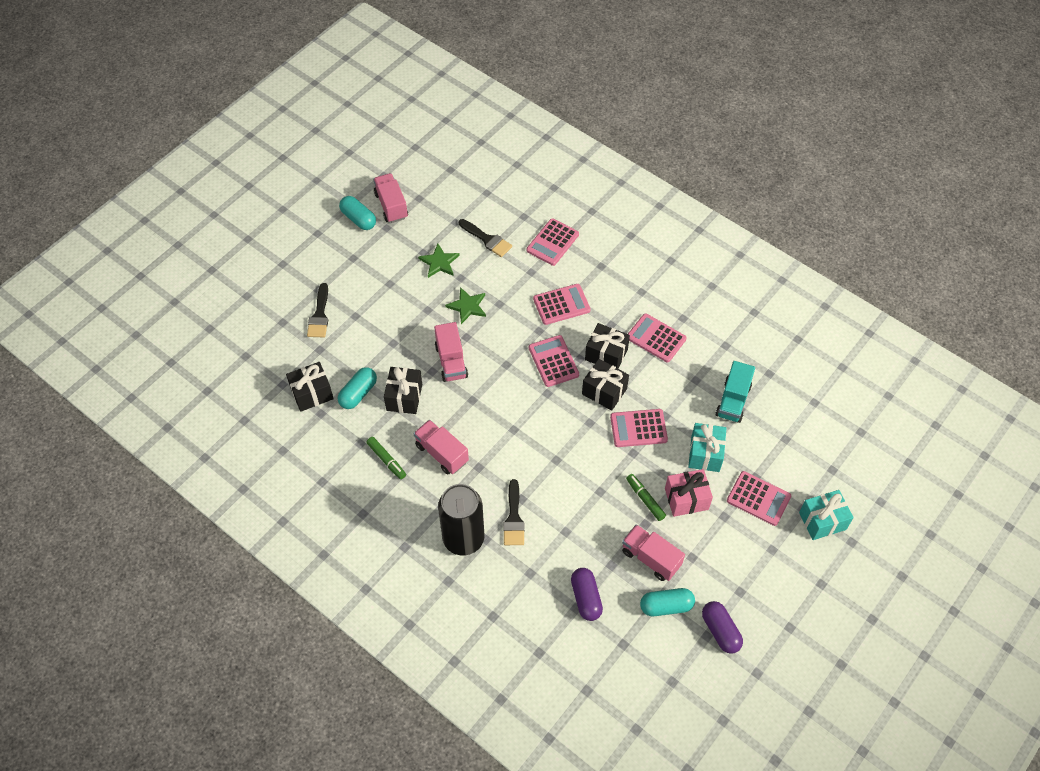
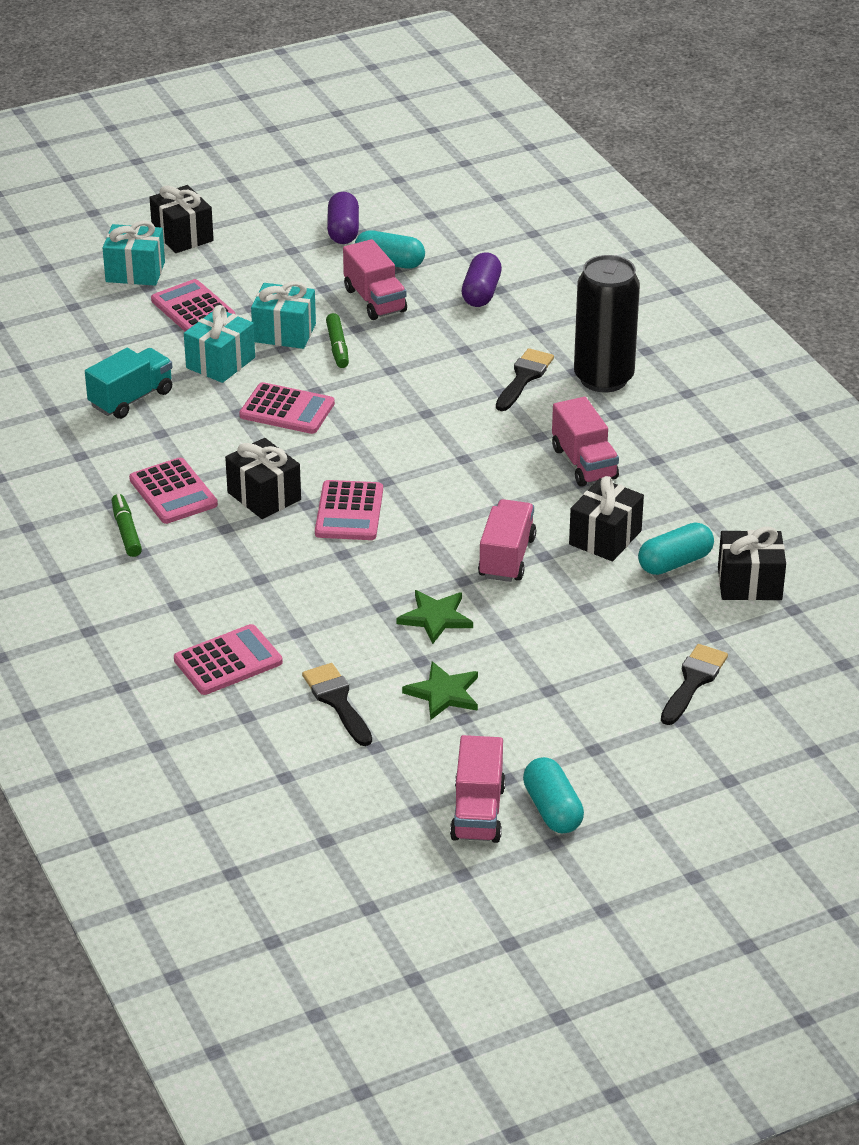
camera: 155 degrees left, 20 degrees down
green marker [366,437,406,479] -> green marker moved to [112,494,142,557]
pink calculator [533,284,591,325] -> none
black gift [582,359,629,411] -> black gift moved to [149,185,214,253]
pink gift [665,469,713,517] -> turquoise gift [251,281,316,349]

